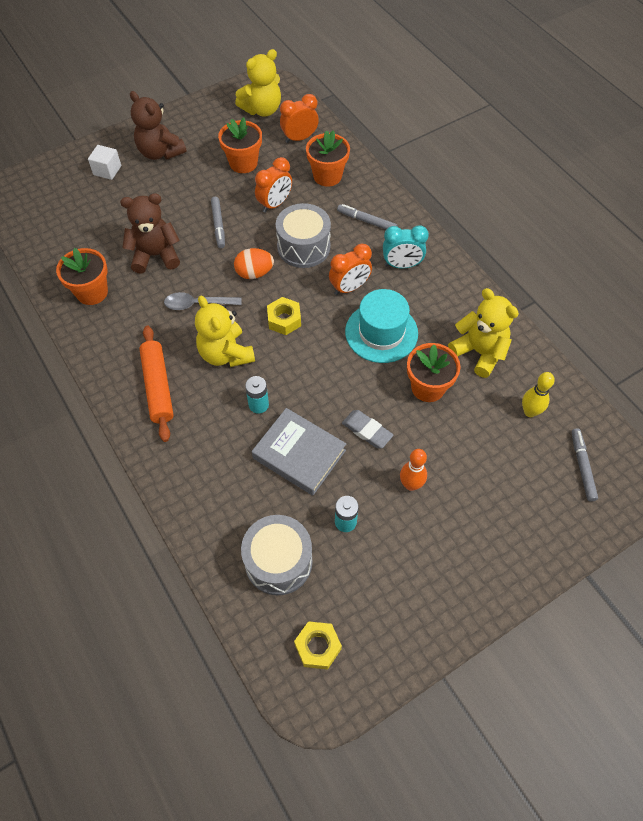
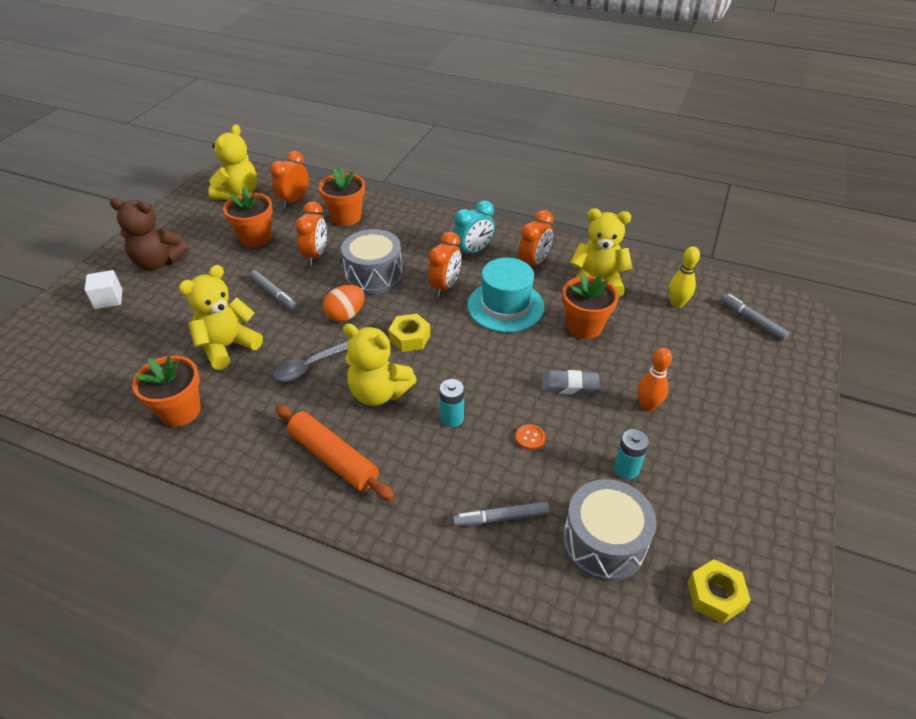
camera: 35 degrees left, 15 degrees down
brown teddy bear [120,193,180,274] -> yellow teddy bear [179,265,263,370]
grey book [252,408,346,496] -> orange button [516,424,545,450]
grey marker [337,204,397,229] -> grey marker moved to [452,501,550,526]
none -> orange clock [518,210,554,266]

